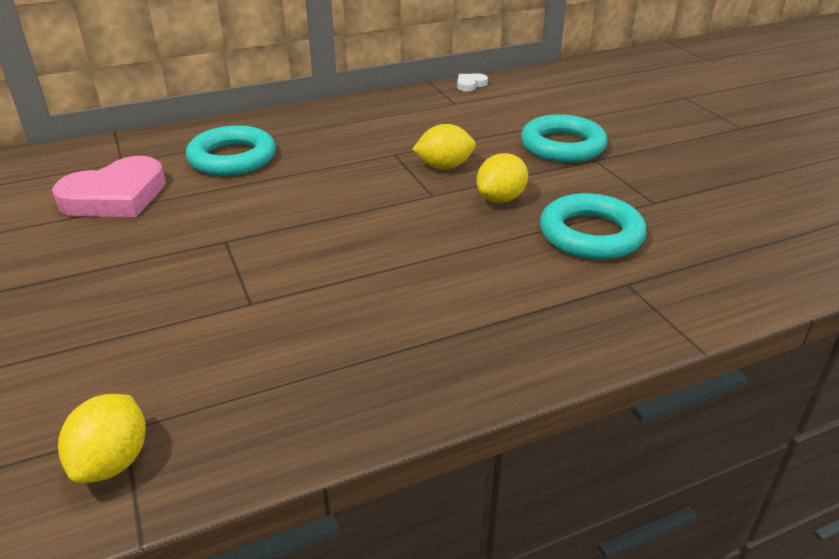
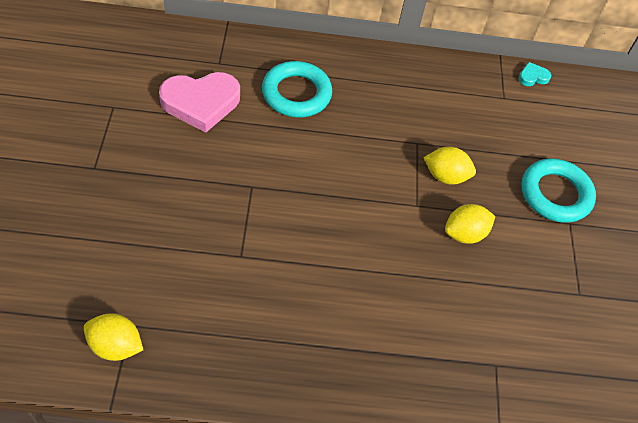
camera: 20 degrees right, 20 degrees up
yellow lemon [58,394,146,483] -> yellow lemon turned 75 degrees clockwise [84,313,143,361]
white heart [457,74,488,91] -> turquoise heart [519,62,551,86]
turquoise ring [540,193,647,260] -> none

